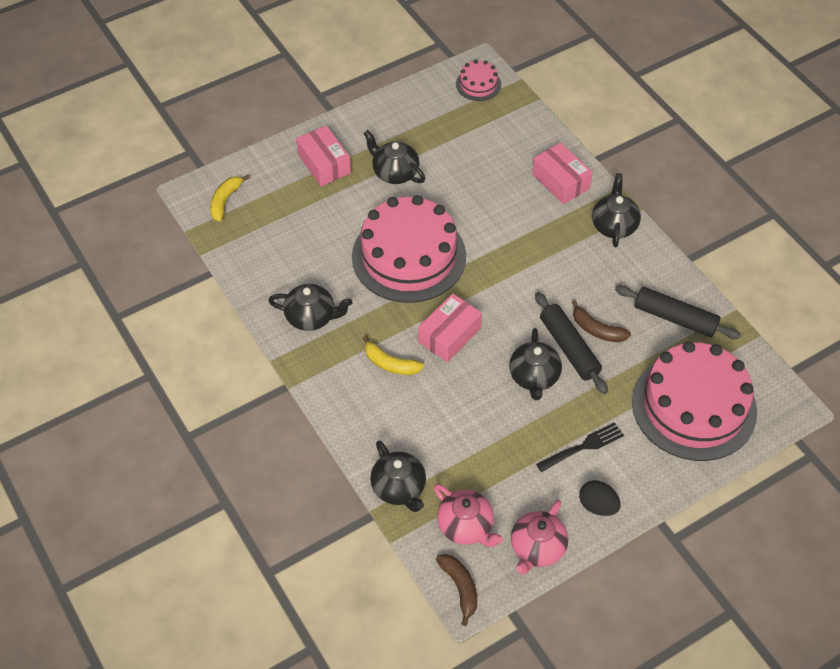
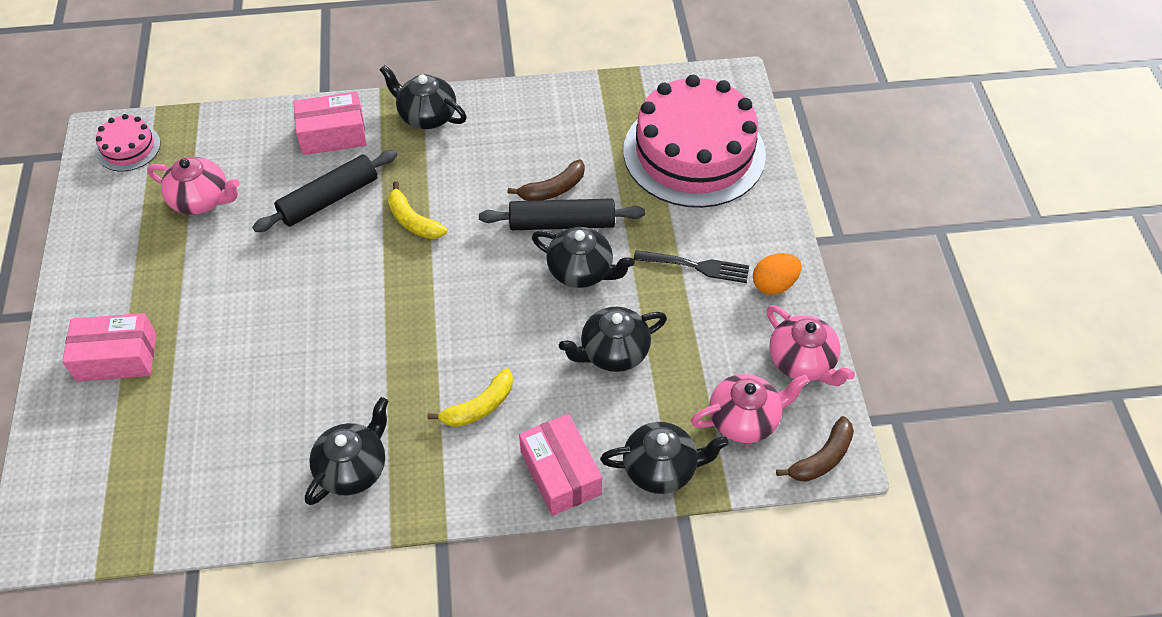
camera: 65 degrees left, 0 degrees up
yellow banana [210,175,250,222] -> yellow banana moved to [388,181,447,239]
pink cake [352,195,466,303] -> none
black teapot [363,130,425,184] -> black teapot moved to [559,307,667,372]
pink box [418,293,482,362] -> pink box moved to [519,414,602,516]
brown banana [436,554,477,626] -> brown banana turned 135 degrees clockwise [776,416,854,482]
black fork [536,422,624,472] -> black fork turned 105 degrees clockwise [634,250,749,283]
black egg [579,480,621,516] -> orange egg [753,253,802,295]
black rolling pin [615,285,741,339] -> black rolling pin moved to [252,150,397,232]
none -> pink teapot [147,157,240,215]

